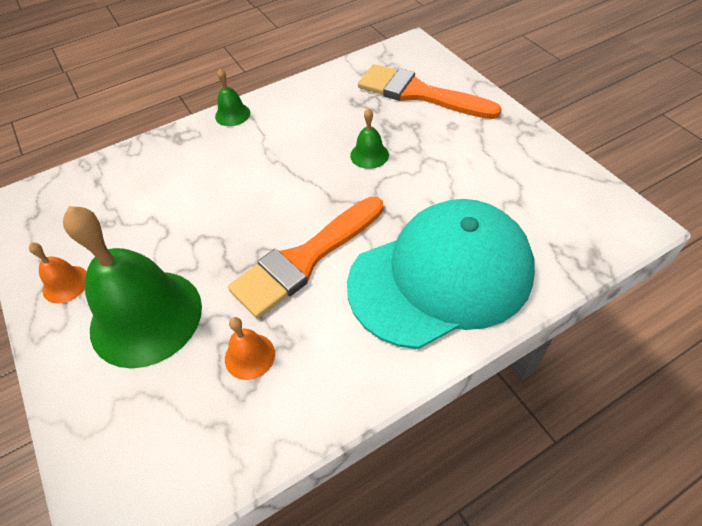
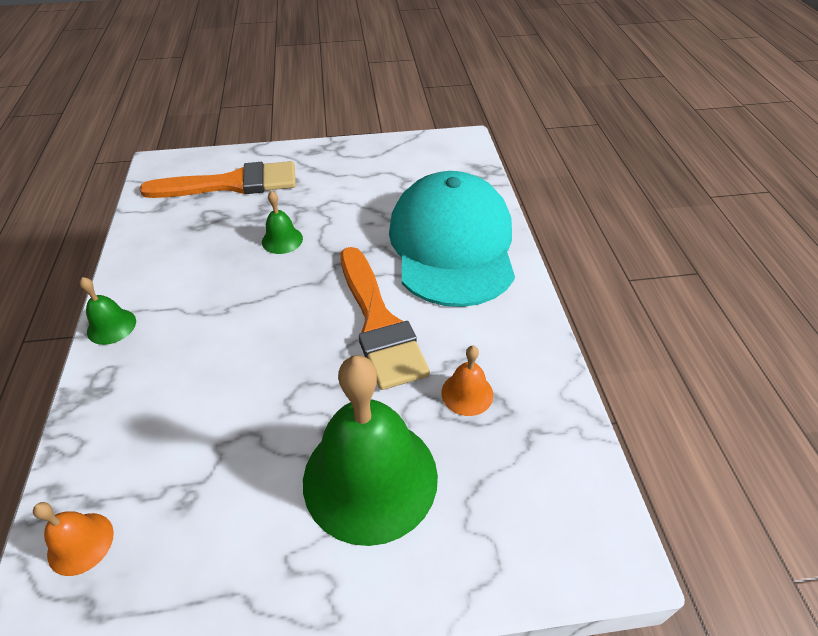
camera: 70 degrees left, 5 degrees down
orange bell [29,243,87,303] -> orange bell moved to [33,502,114,576]
orange brush [358,64,502,119] -> orange brush turned 150 degrees counterclockwise [139,161,296,198]

